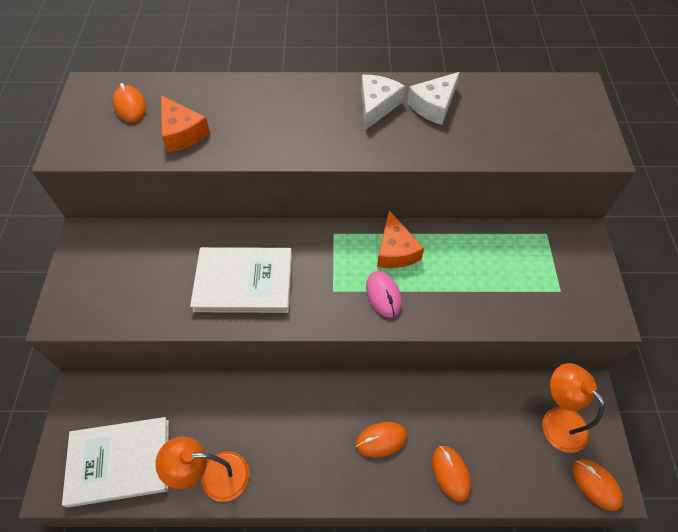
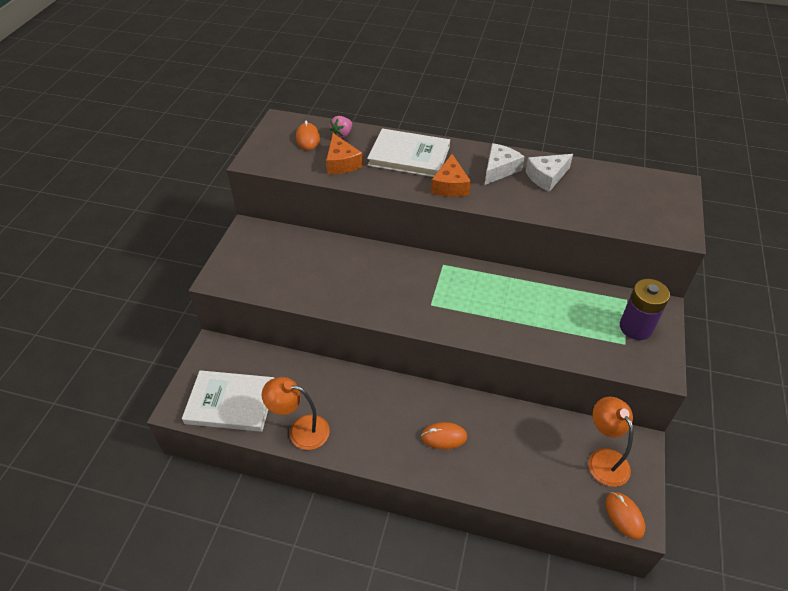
camera: 15 degrees right, 10 degrees down
white book [190,247,292,313] -> white book moved to [367,128,450,177]
pink mouse [366,271,402,318] -> none
orange cheese [377,210,424,268] -> orange cheese moved to [431,154,471,197]
orange mouse [432,446,471,502] -> none
none -> pink strawberry [330,116,352,138]
none -> purple battery [620,279,670,340]

